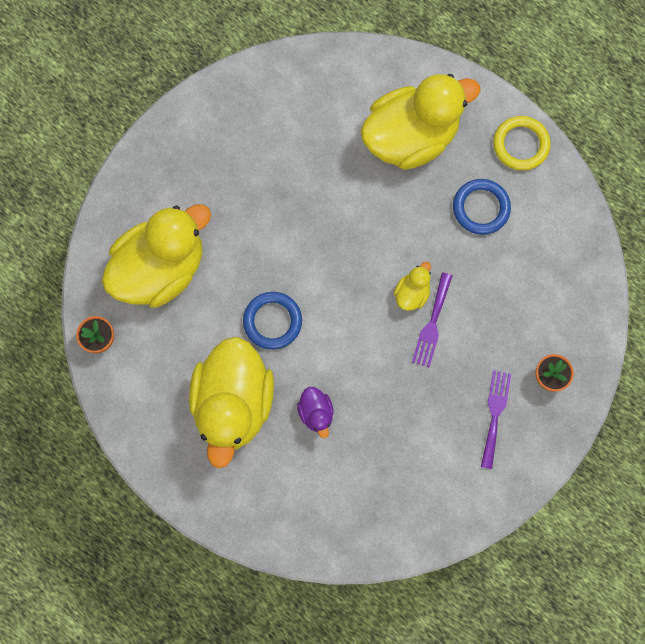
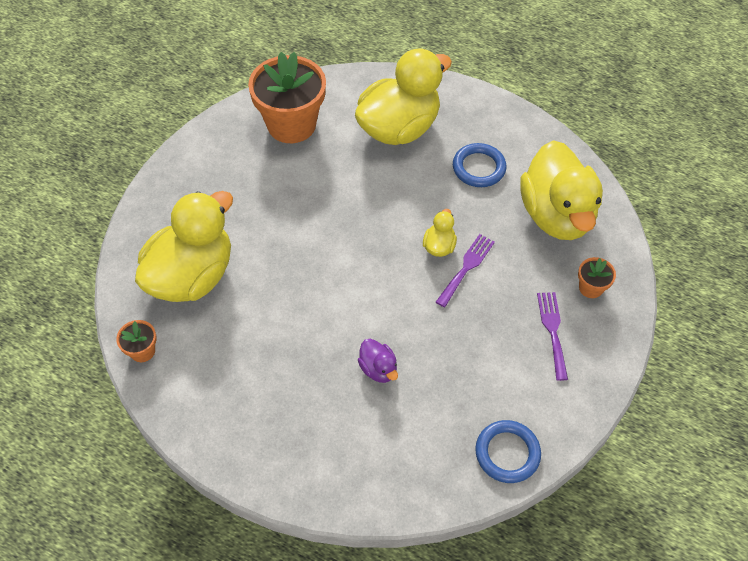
camera: 15 degrees left, 20 degrees down
yellow duck [189,337,274,468] -> yellow duck moved to [520,140,603,240]
blue ring [243,292,302,350] -> blue ring moved to [475,420,541,483]
purple fork [412,273,452,367] -> purple fork turned 150 degrees counterclockwise [436,234,495,307]
yellow ring [493,116,551,171] -> none
none -> orange flower pot [248,52,326,143]

